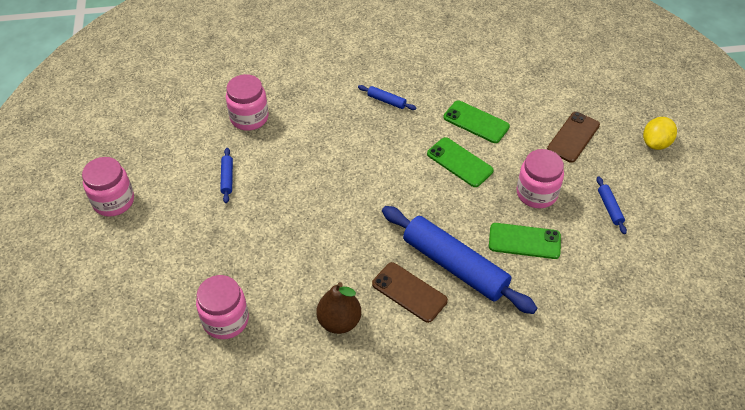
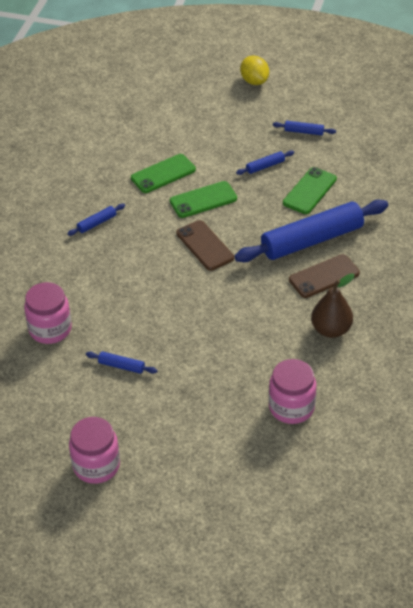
camera: 65 degrees left, 5 degrees down
pink jar [517,149,564,208] -> blue rolling pin [236,150,294,175]
brown phone [547,112,600,163] -> brown phone moved to [176,220,234,271]

